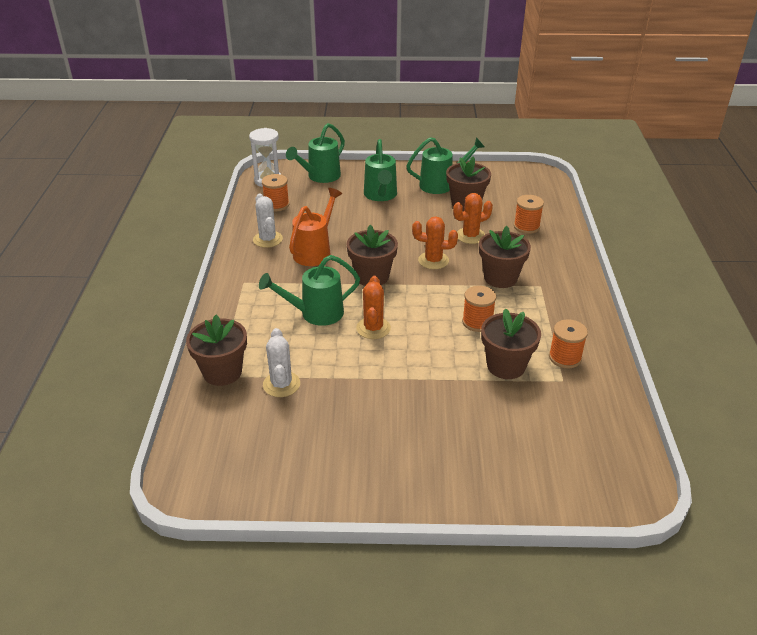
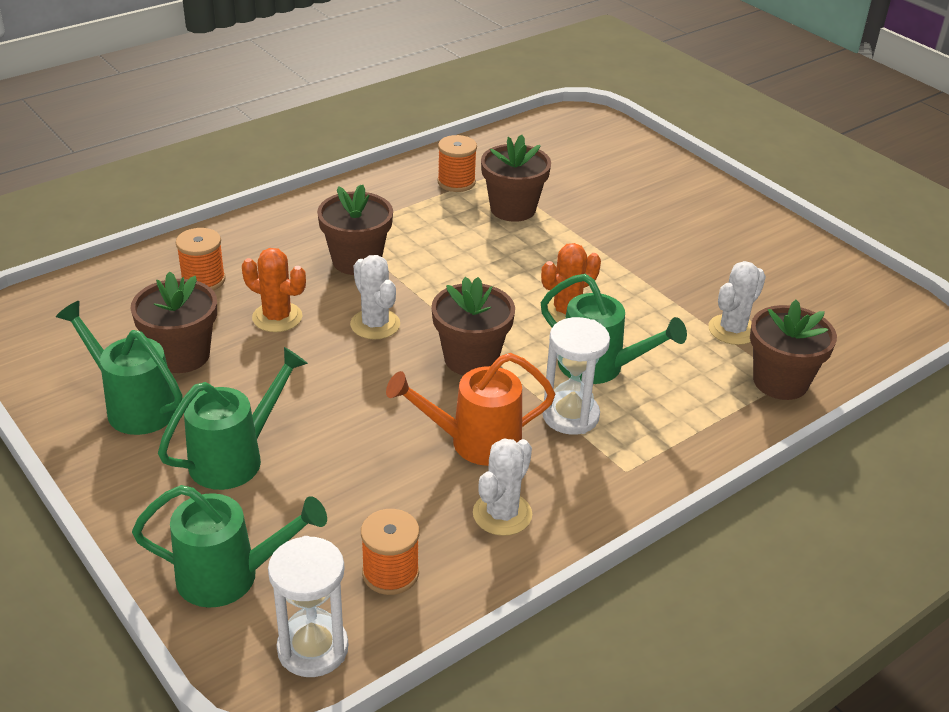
camera: 130 degrees left, 0 degrees up
orange cactus [412,216,458,269] -> white cactus [350,255,400,339]
orange spool [462,286,496,332] -> none
none -> white hourglass [543,317,610,435]

